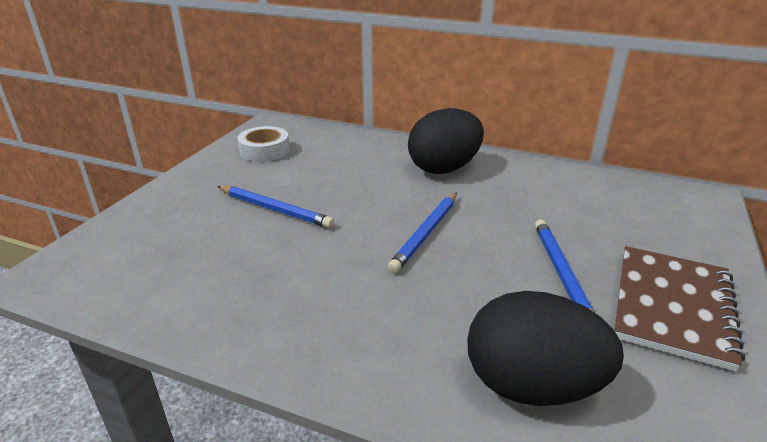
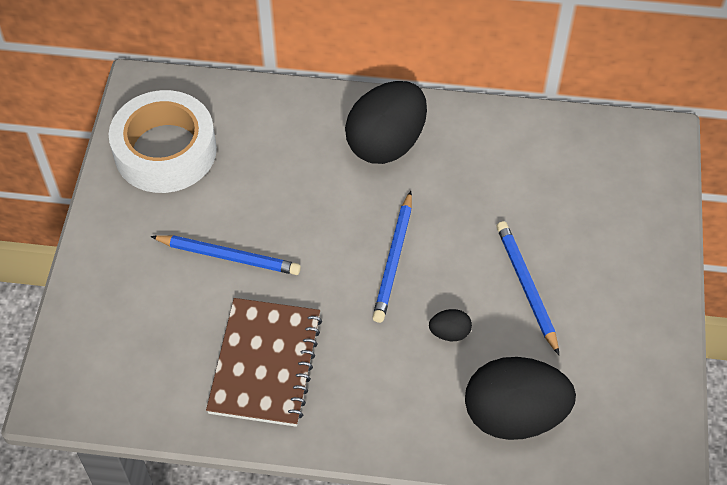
camera: 15 degrees left, 25 degrees up
white tape [237,126,290,162] -> white tape [109,90,217,193], size x1.69
brown notebook [614,246,745,372] -> brown notebook moved to [206,298,322,427]
none -> black egg [429,309,472,341]

